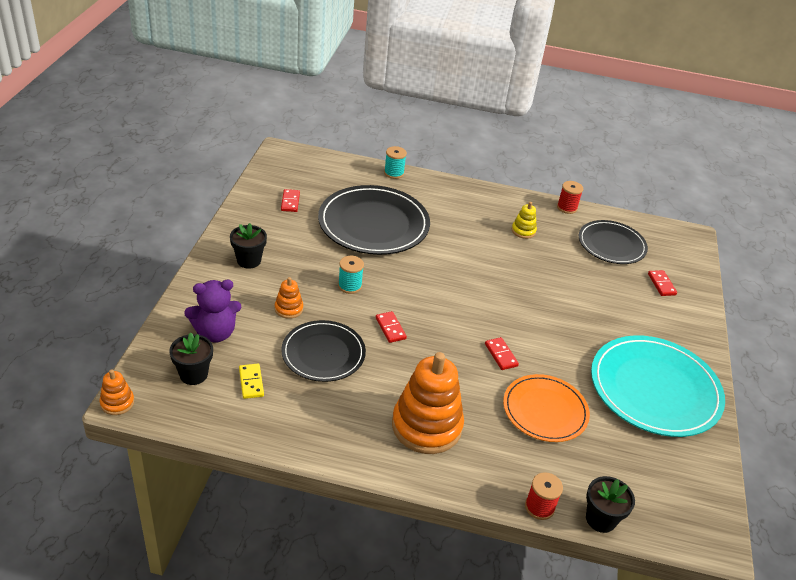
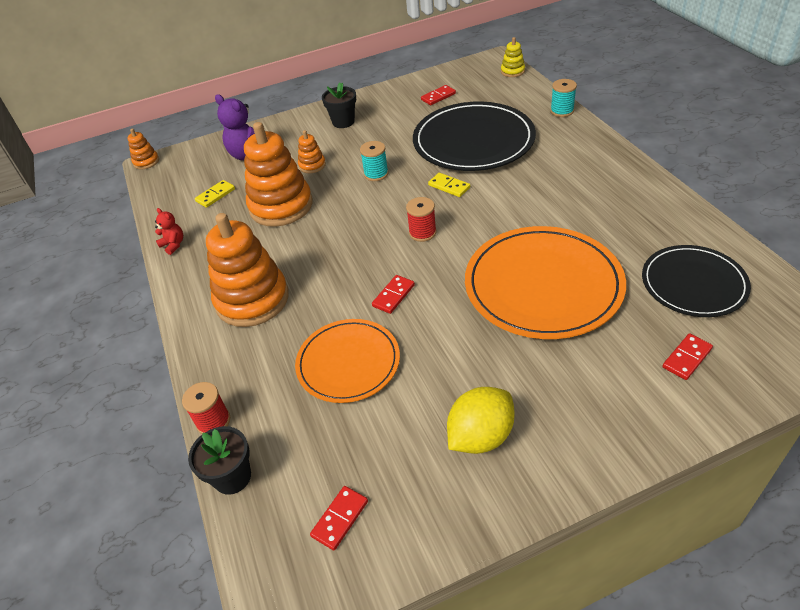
camera: 65 degrees right, 5 degrees up
black flower pot [169,333,213,385] -> none
black plate [281,320,366,382] -> orange stacking toy [244,122,312,227]
red domino [376,311,407,343] -> red domino moved to [310,486,368,551]
yellow stacking toy [512,202,537,239] -> yellow stacking toy moved to [501,37,525,77]
red spool [557,181,583,214] -> red spool moved to [406,197,437,242]
turquoise plate [591,335,725,437] -> yellow lemon [447,387,515,454]
none -> red teddy bear [155,208,183,255]
none -> yellow domino [428,173,470,197]
none -> orange plate [465,226,626,339]

